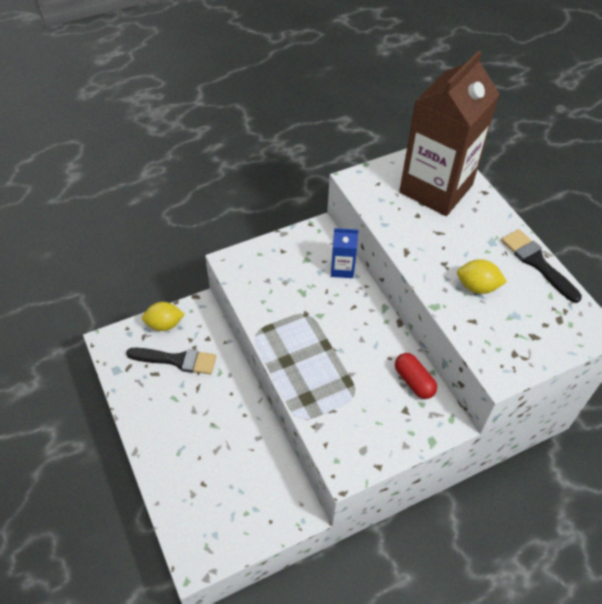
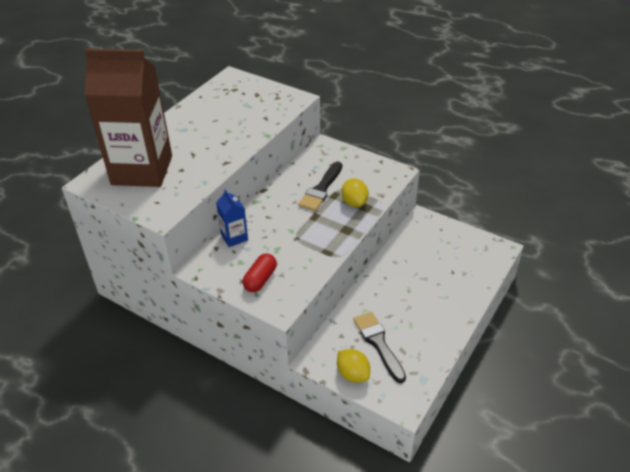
camera: 120 degrees left, 10 degrees down
red capsule [395,353,437,399] -> red capsule moved to [243,253,277,292]
yellow lemon [457,259,507,294] -> yellow lemon moved to [341,178,369,207]
black brush [501,229,582,303] -> black brush moved to [298,162,342,211]

